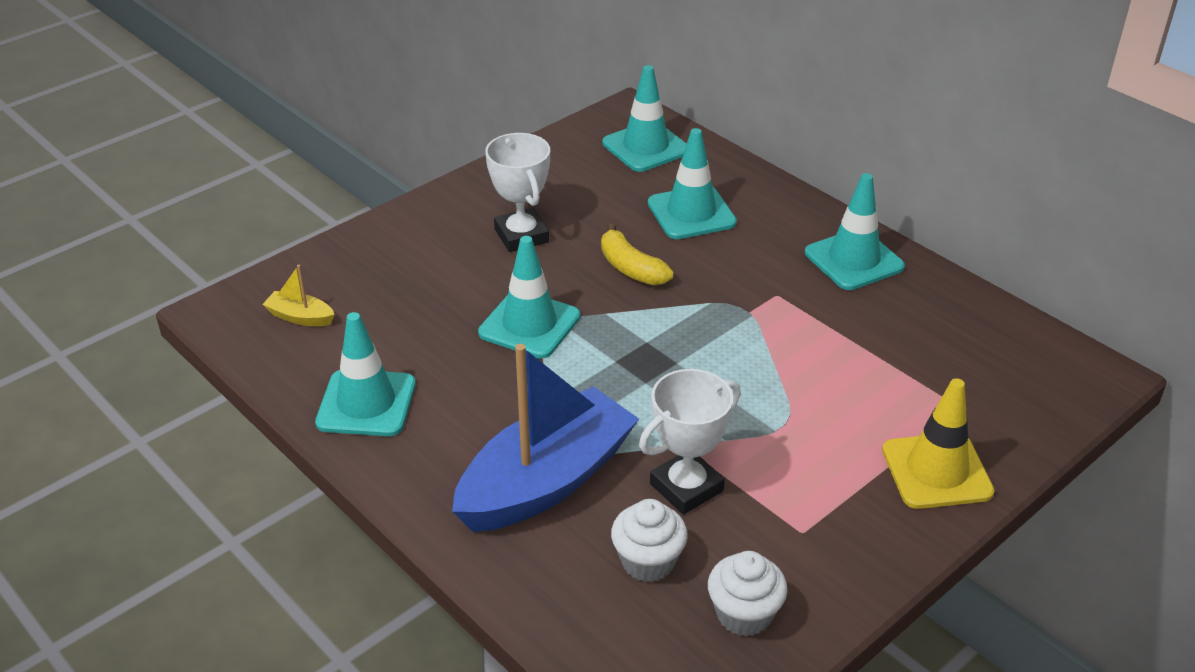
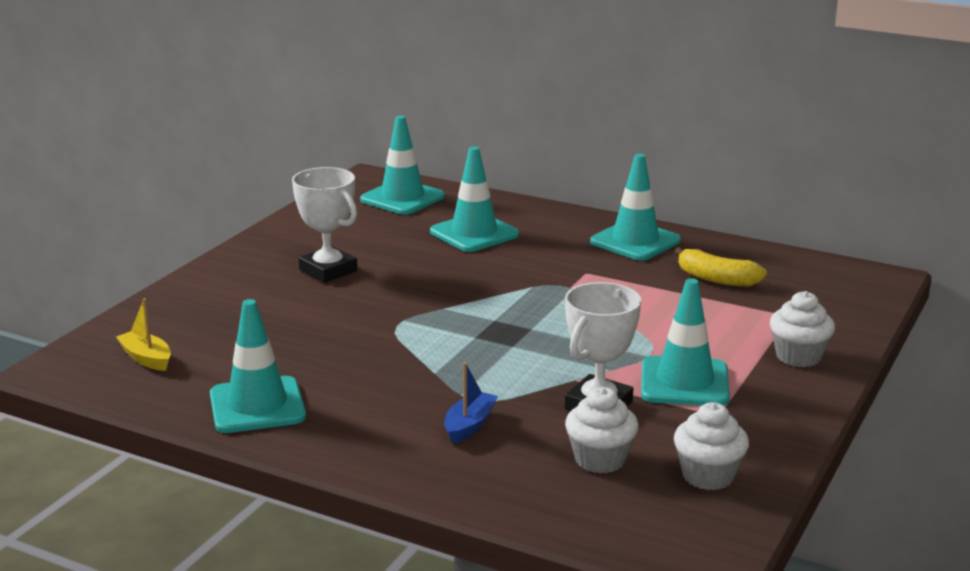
camera: 20 degrees left, 15 degrees down
yellow boat [262,265,335,326] -> yellow boat turned 45 degrees clockwise [116,298,171,371]
blue boat [452,344,639,532] -> blue boat [445,362,498,444], size x0.40
turquoise traffic cone [478,236,580,358] -> turquoise traffic cone moved to [641,278,730,406]
yellow banana [601,224,674,285] -> yellow banana moved to [674,247,767,287]
yellow traffic cone [882,378,995,509] -> white cupcake [770,291,835,367]

